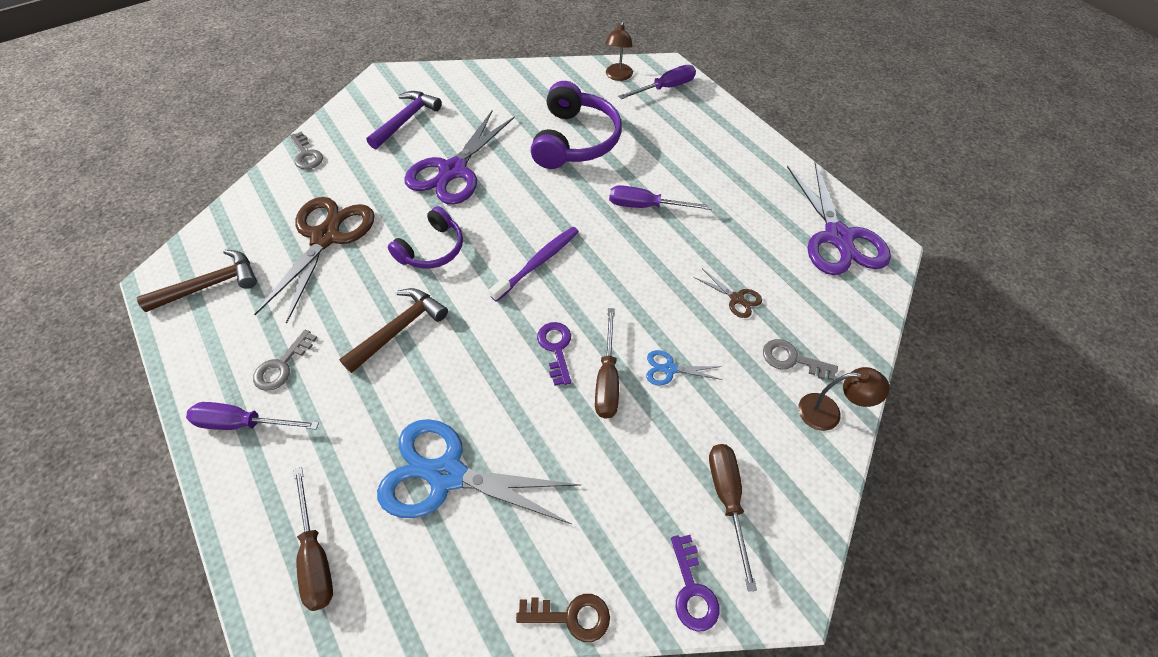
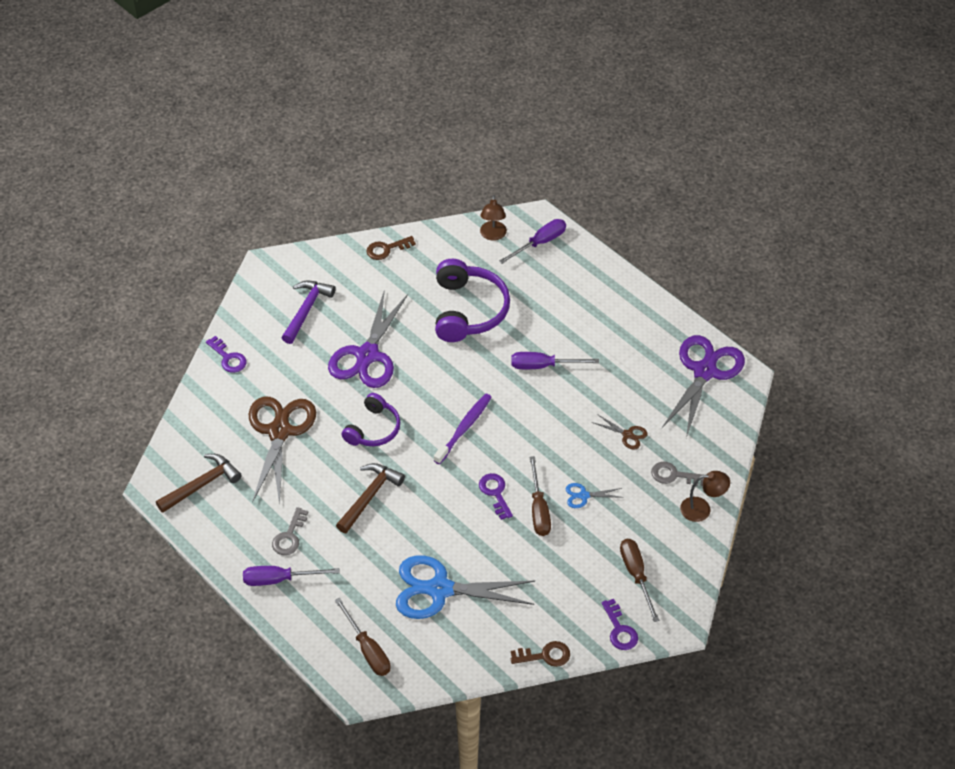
camera: 10 degrees left, 5 degrees down
grey key [289,131,323,170] -> purple key [206,336,247,373]
purple scissors [787,162,891,275] -> purple scissors turned 135 degrees counterclockwise [662,335,745,438]
none -> brown key [367,236,416,260]

